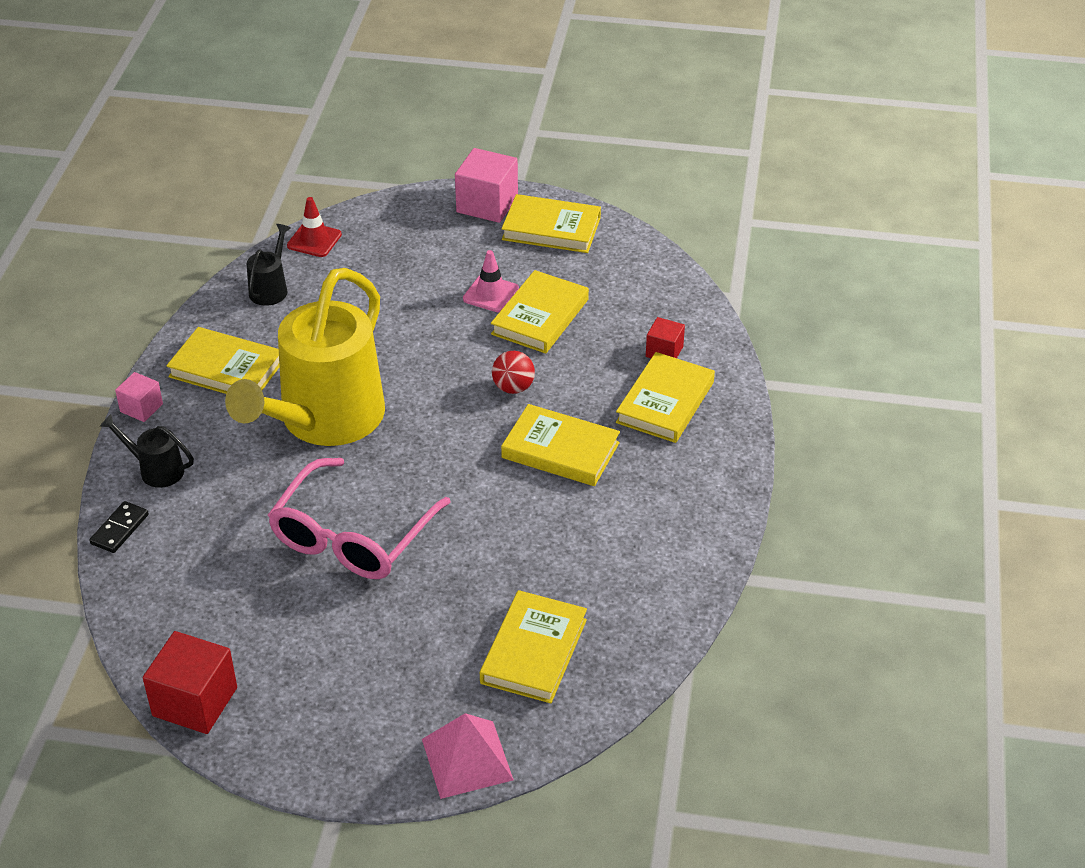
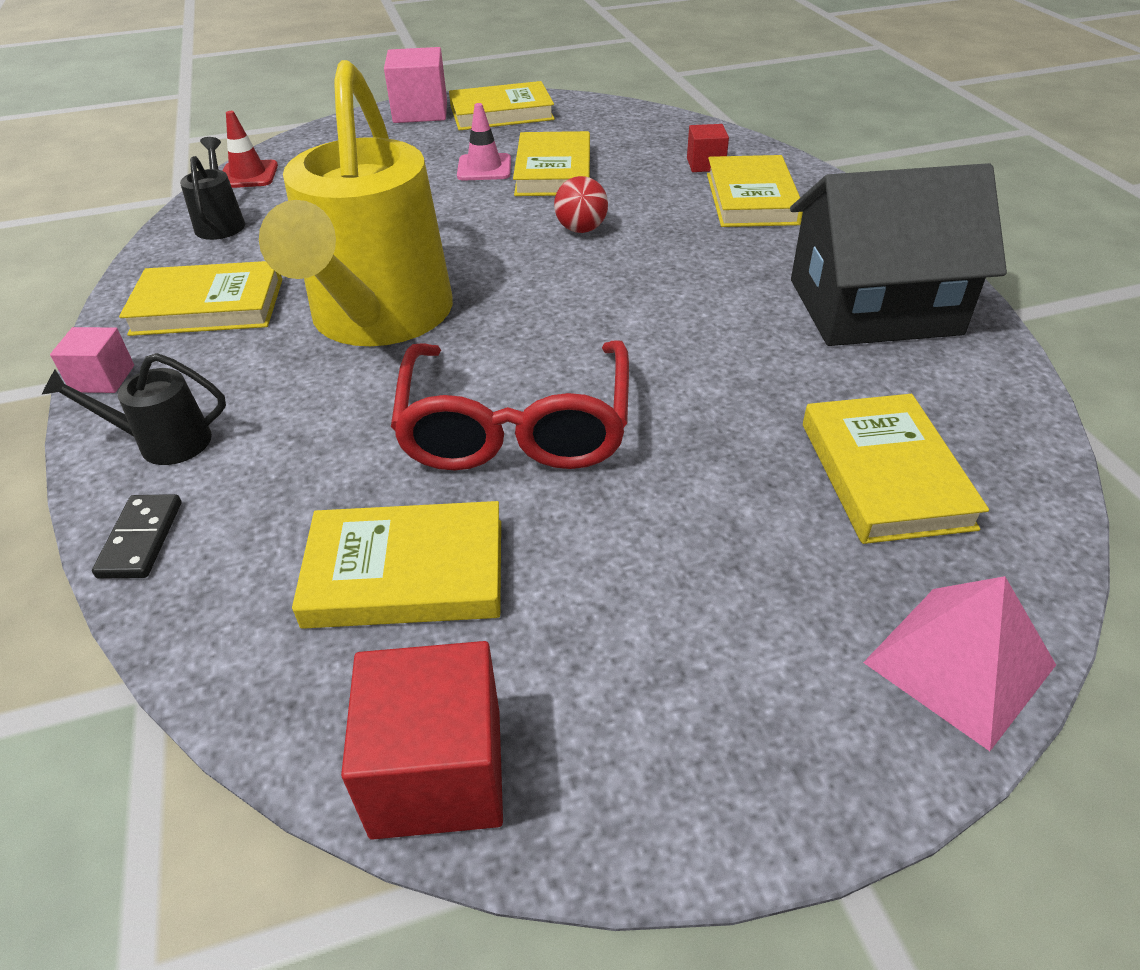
camera: 25 degrees left, 0 degrees up
pink glasses [268,458,451,579] -> red glasses [391,341,629,470]
yellow book [501,404,620,486] -> yellow book moved to [292,501,501,629]
none -> black house [790,163,1007,346]

